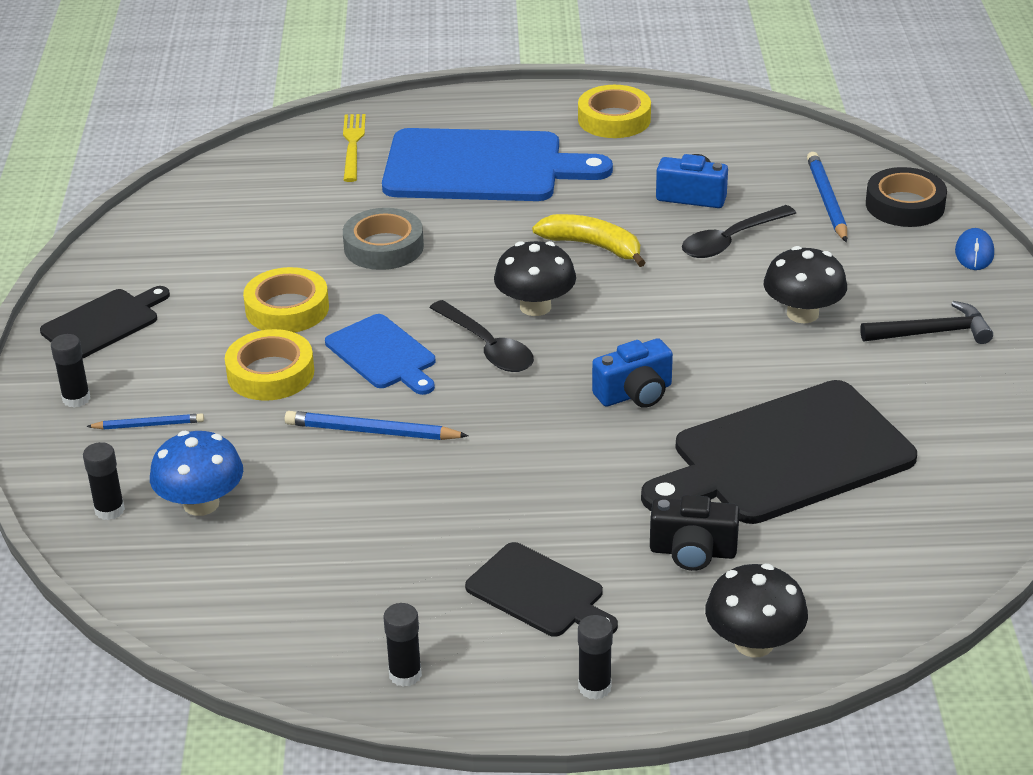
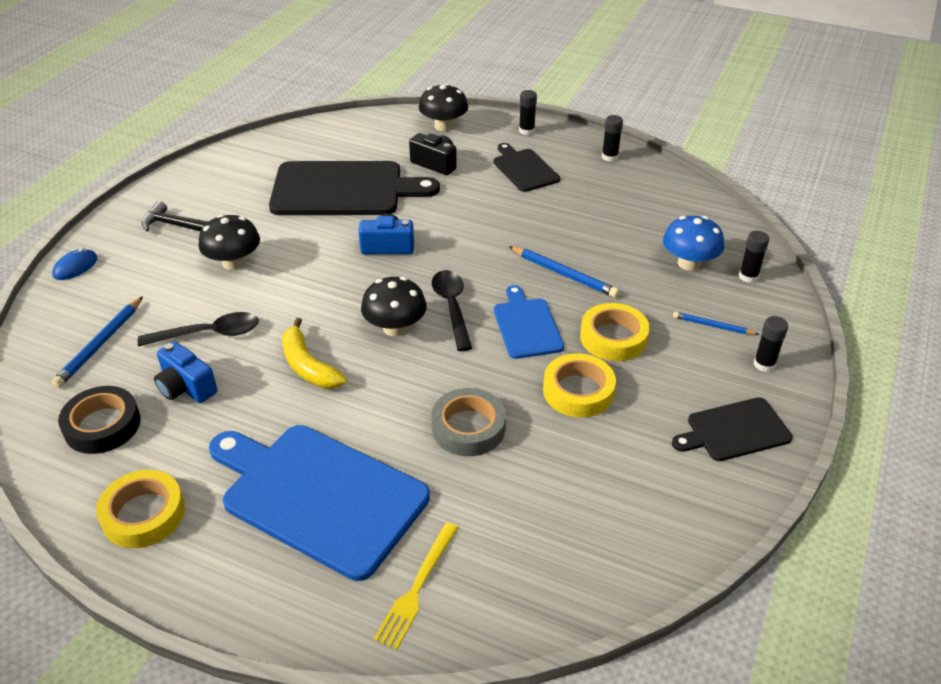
camera: 155 degrees left, 5 degrees up
black tape [866,167,947,227] -> black tape moved to [58,386,141,454]

